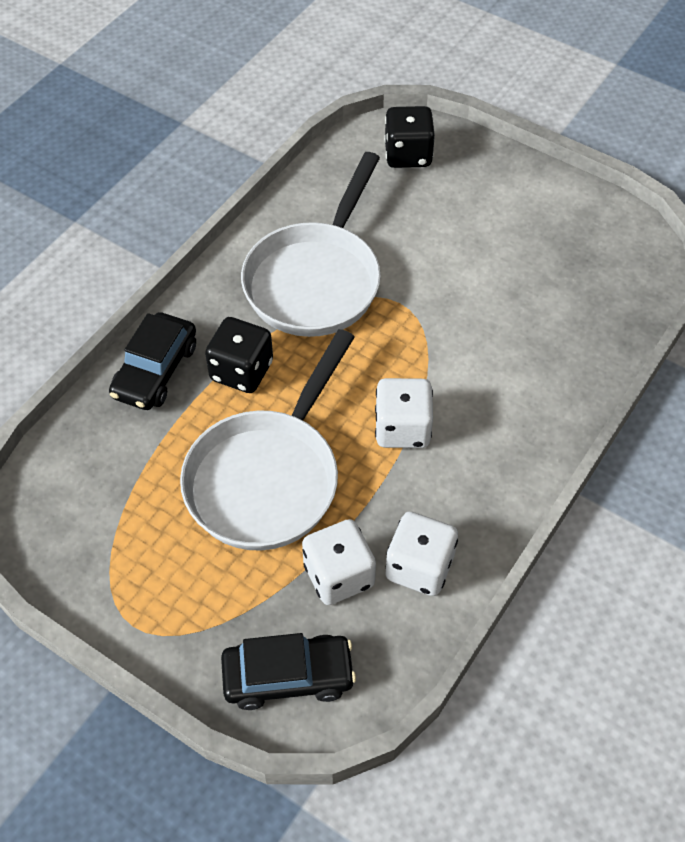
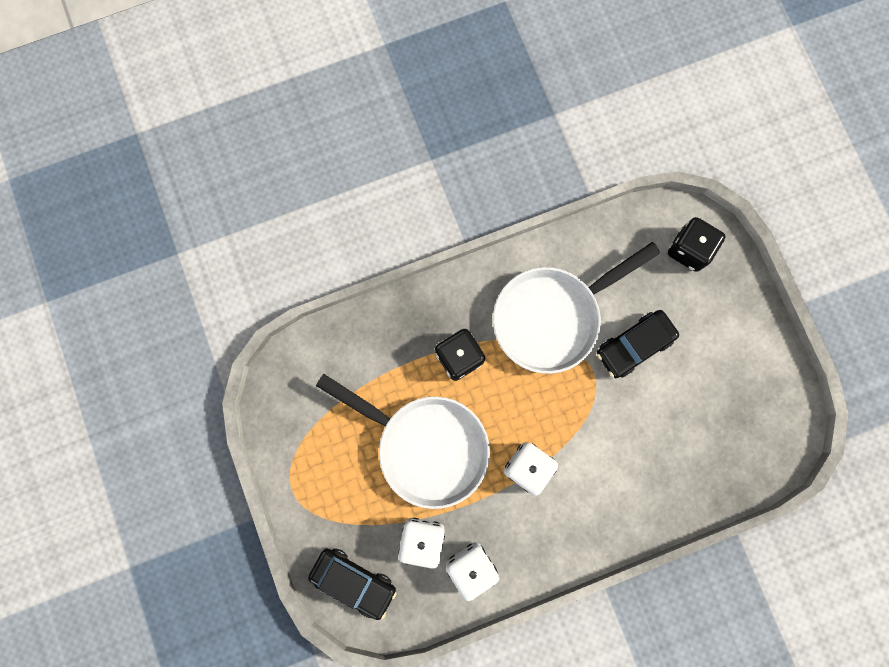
camera: 35 degrees right, 25 degrees up
black car [109,312,196,410] -> black car moved to [597,310,679,378]
white pan [180,329,355,551] -> white pan turned 120 degrees counterclockwise [316,374,490,509]

